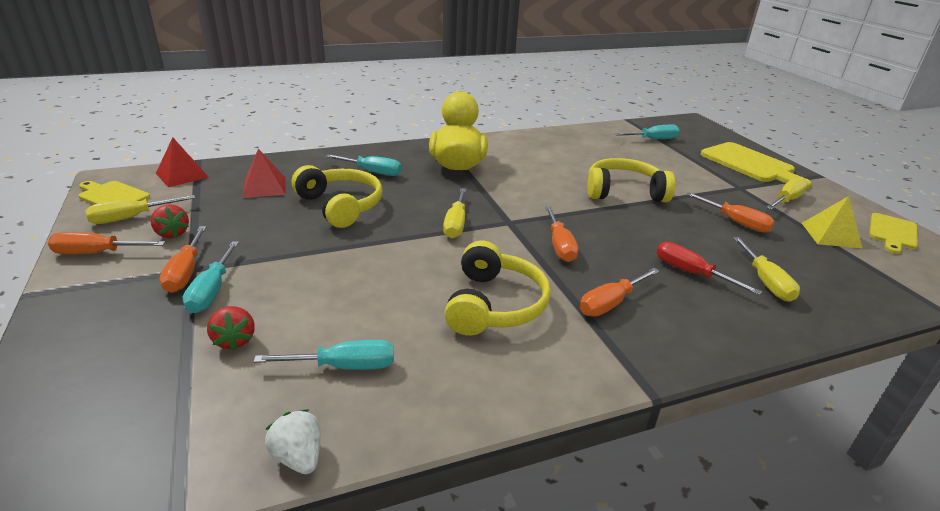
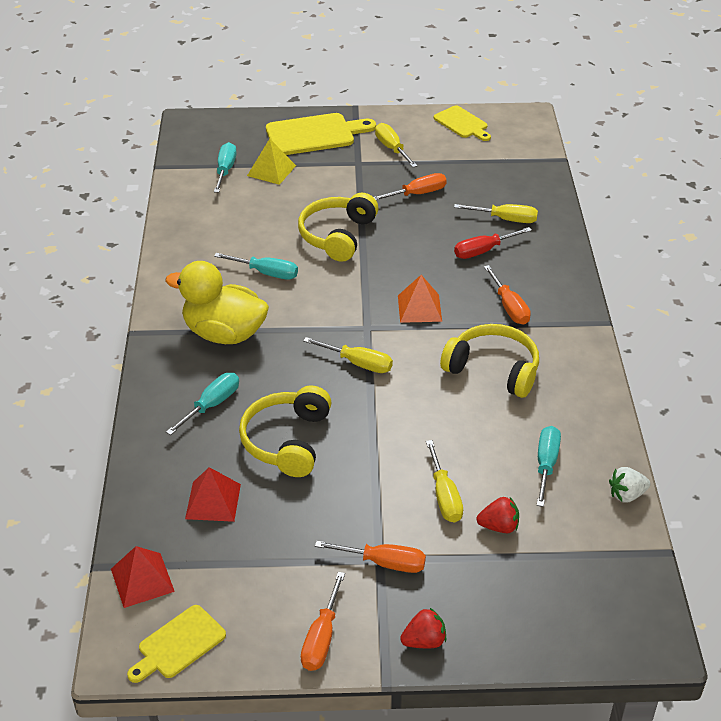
camera: 70 degrees left, 10 degrees up
yellow screwdriver [85,195,195,224] -> yellow screwdriver moved to [426,440,463,523]
red strawberry [150,204,189,238] -> red strawberry moved to [400,608,446,648]
turquoise screwdriver [182,241,239,313] -> turquoise screwdriver moved to [214,253,298,279]
yellow headphones [292,165,383,228] -> yellow headphones turned 60 degrees counterclockwise [239,386,331,477]
orange screwdriver [545,206,579,262] -> orange pyramid [398,275,442,323]
yellow pyramid [802,196,862,248] -> yellow pyramid moved to [247,139,296,185]

